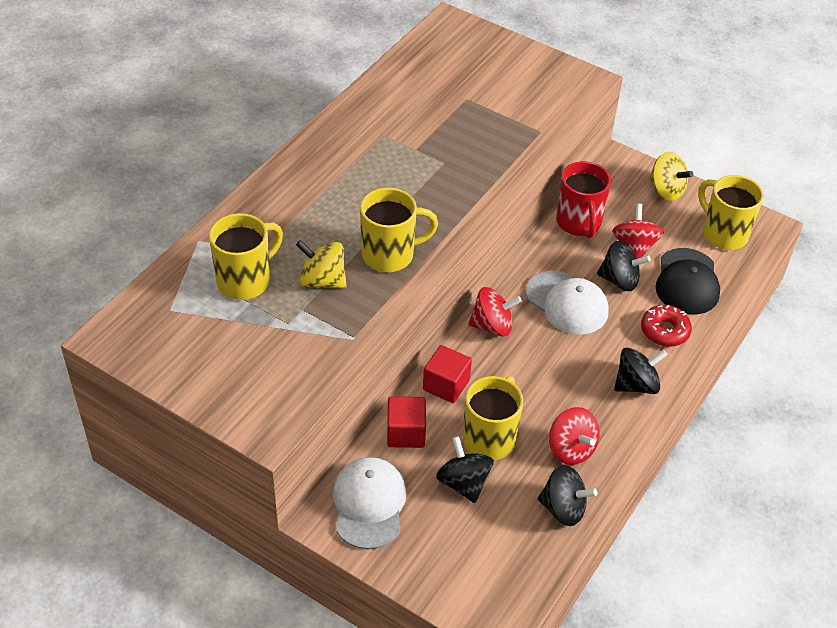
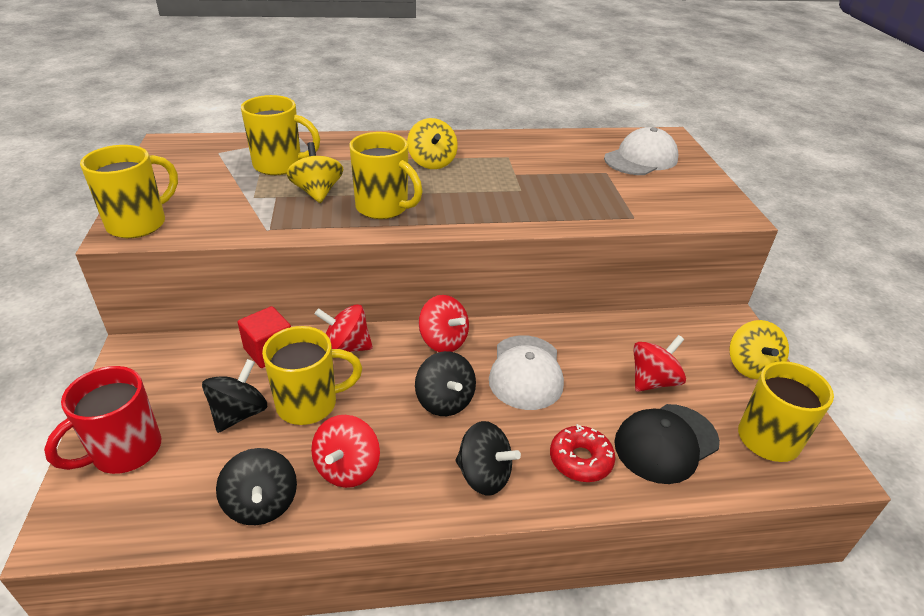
camera: 50 degrees right, 10 degrees down
white cap [333,457,407,550] -> white cap moved to [604,127,678,175]
red cube [423,345,472,403] -> red spinning top [315,304,373,352]
red mug [556,161,611,238] -> red mug moved to [44,366,161,474]
black spinning top [597,241,651,291] -> black spinning top moved to [415,351,476,416]
none -> yellow mug [80,145,178,238]
none -> yellow spinning top [407,118,458,169]

